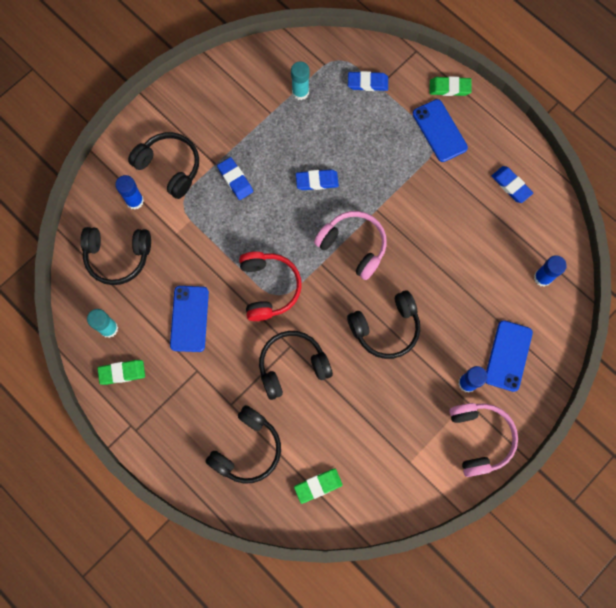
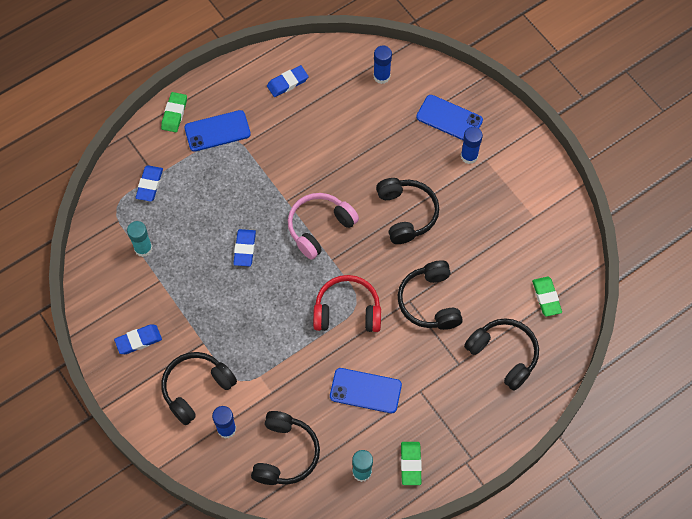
camera: 80 degrees left, 10 degrees down
blue eraser [217,157,253,200] -> blue eraser moved to [114,324,162,354]
pink headphones [449,403,518,477] -> none

